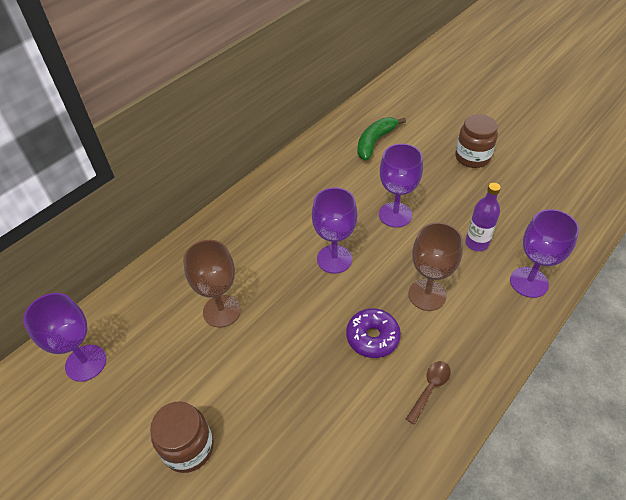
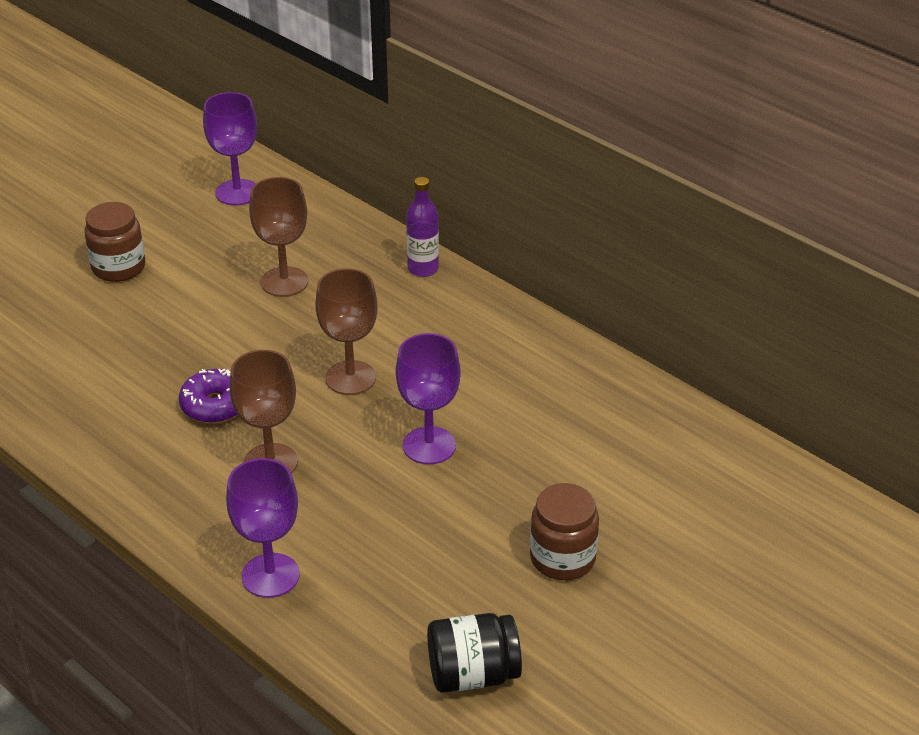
camera: 90 degrees right, 10 degrees down
purple goblet [312,187,357,274] -> brown goblet [315,268,377,395]
green banana [357,117,406,161] -> none
brown spoon [406,361,451,425] -> none
purple bottle [465,183,501,251] -> purple bottle moved to [406,177,439,277]
none -> black jar [427,613,522,693]

